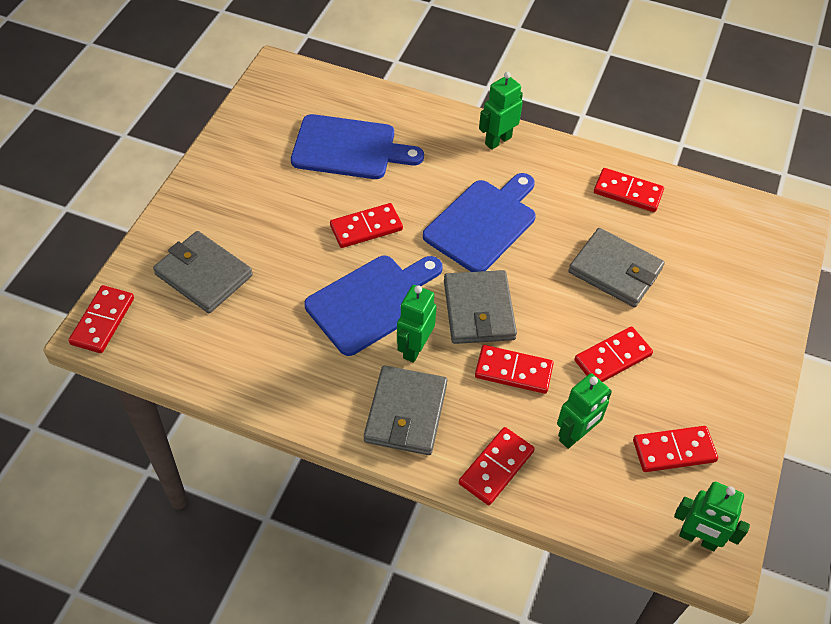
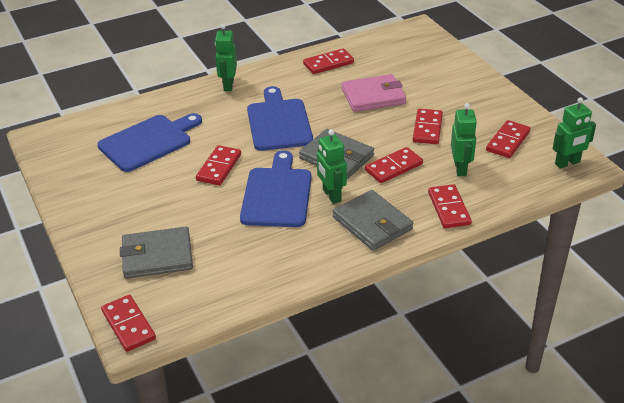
camera: 45 degrees left, 15 degrees down
grey wallet [568,228,665,307] -> pink wallet [342,74,406,112]

